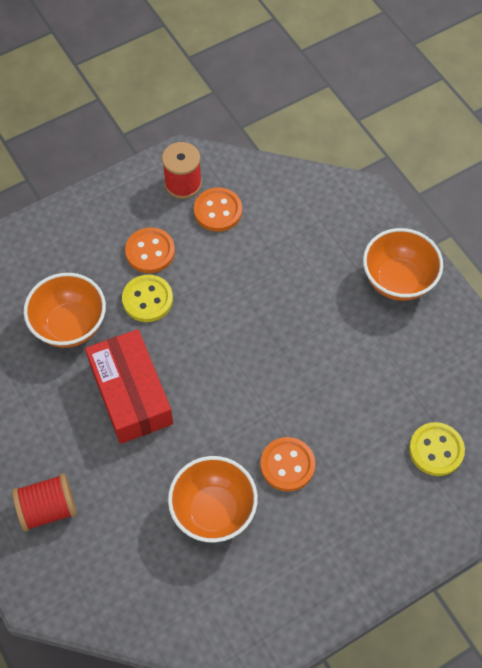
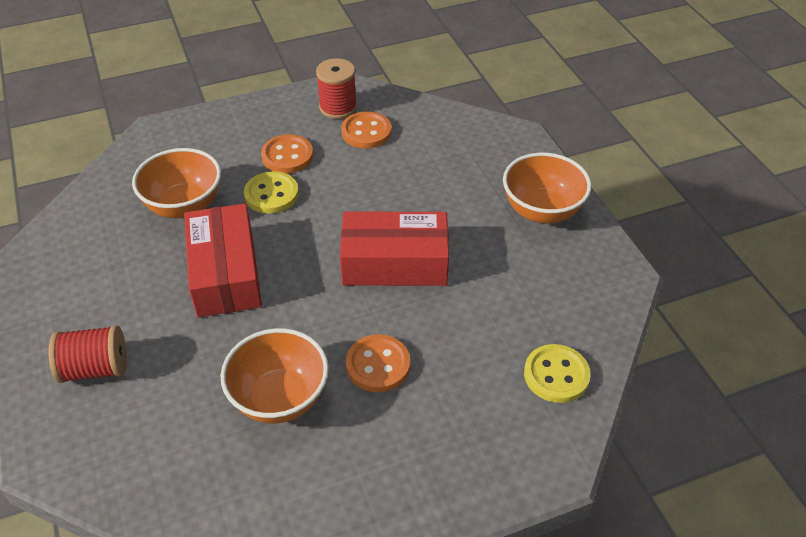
camera: 10 degrees right, 15 degrees down
none -> red box [340,211,449,286]

